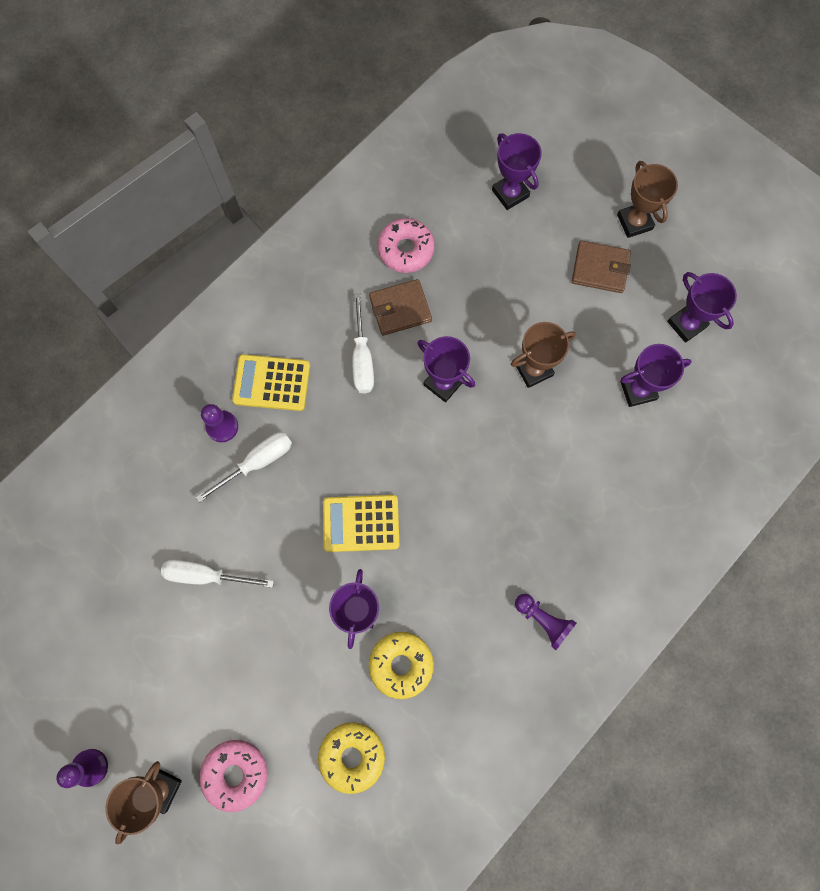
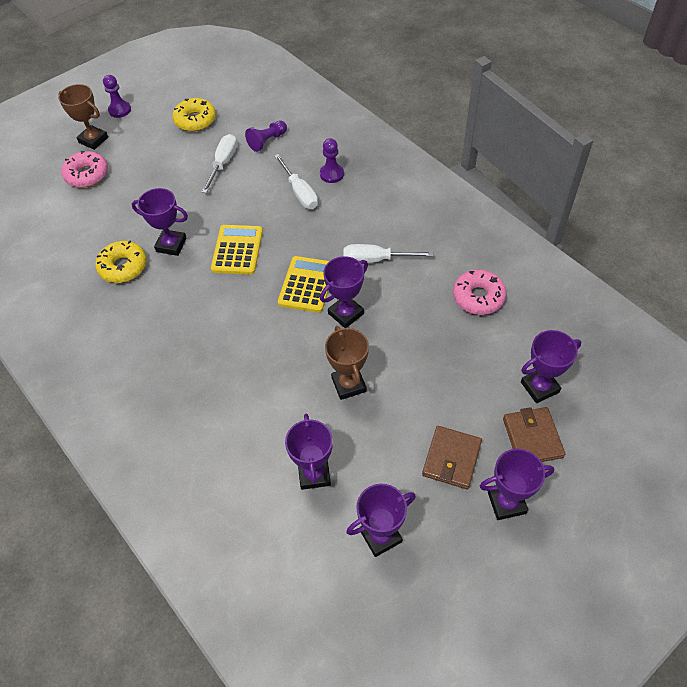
camera: 100 degrees right, 20 degrees down
yellow calculator [232,354,310,411] -> yellow calculator moved to [278,256,329,313]
yellow donut [318,722,385,794] -> yellow donut moved to [172,98,216,132]
brown wallet [369,279,432,336] -> brown wallet moved to [503,407,565,462]
purple pawn [515,594,577,650] -> purple pawn moved to [245,121,287,152]
brown trophy [617,161,678,238] -> purple trophy [480,449,554,520]

